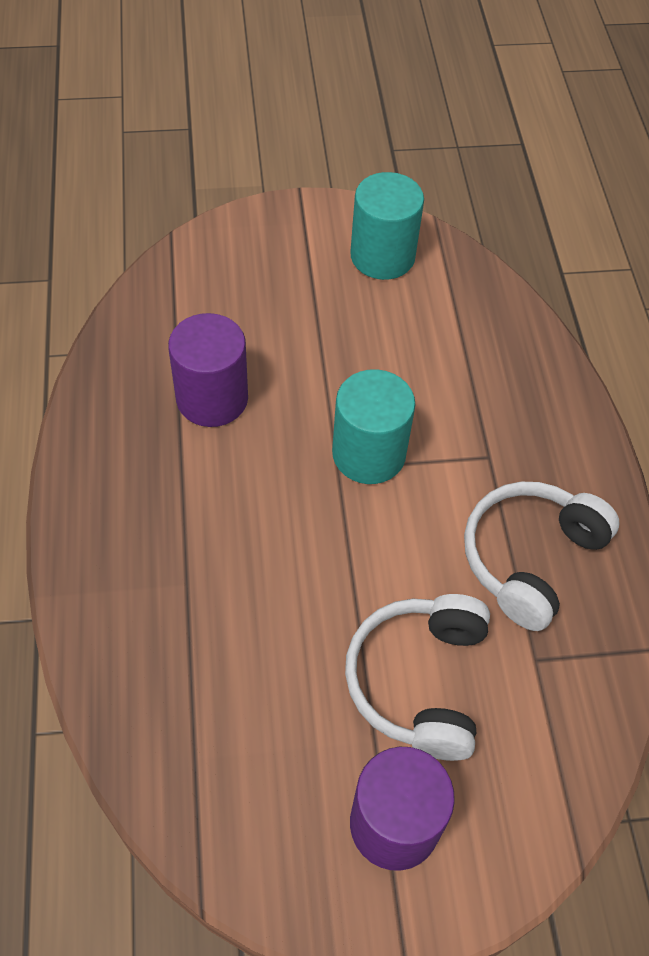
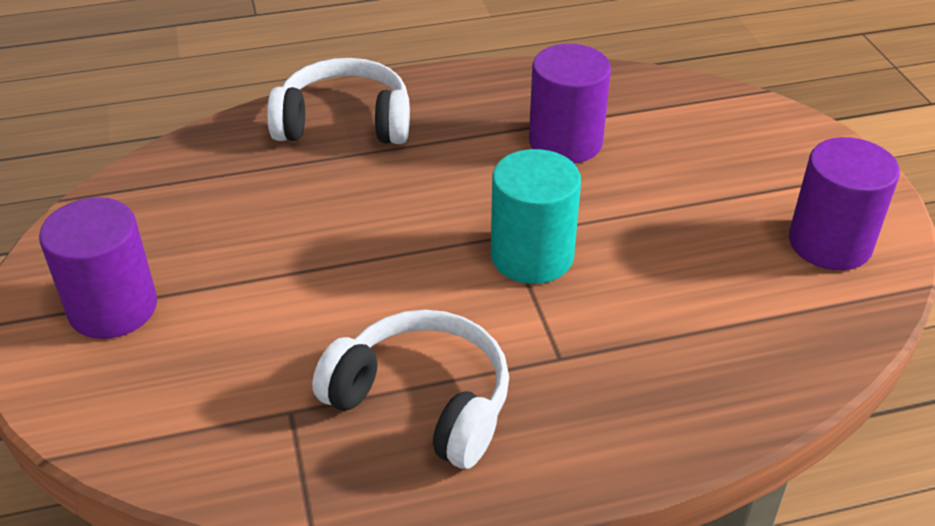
camera: 85 degrees right, 15 degrees down
white headphones [345,594,490,761] -> white headphones moved to [267,58,410,144]
turquoise cylinder [350,172,424,280] -> purple cylinder [789,137,900,270]

